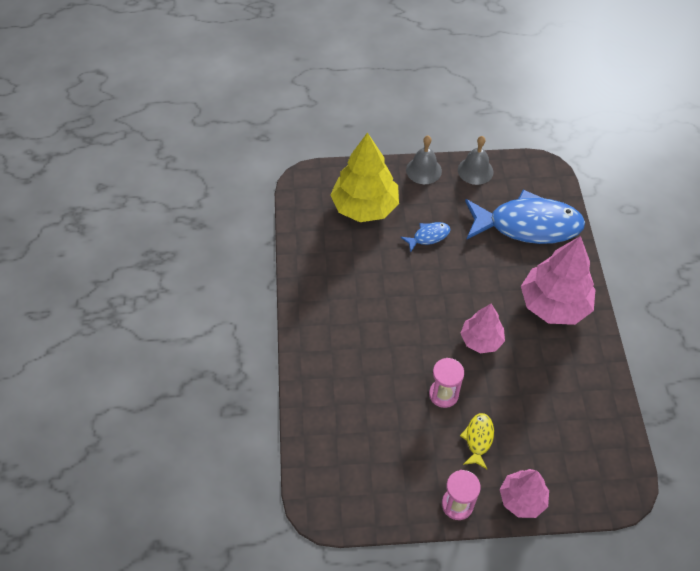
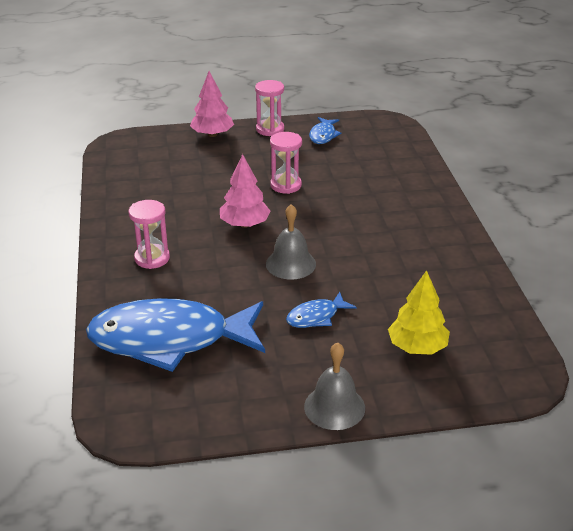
camera: 175 degrees right, 20 degrees down
yellow tree [330,132,399,222] -> yellow tree [388,270,450,355], size x0.59
grey bell [458,136,493,185] -> grey bell moved to [266,204,316,279]
yellow fish [460,413,494,470] -> none
pink tree [521,236,596,325] -> pink hourglass [128,200,170,269]
none -> blue fish [309,117,341,144]

